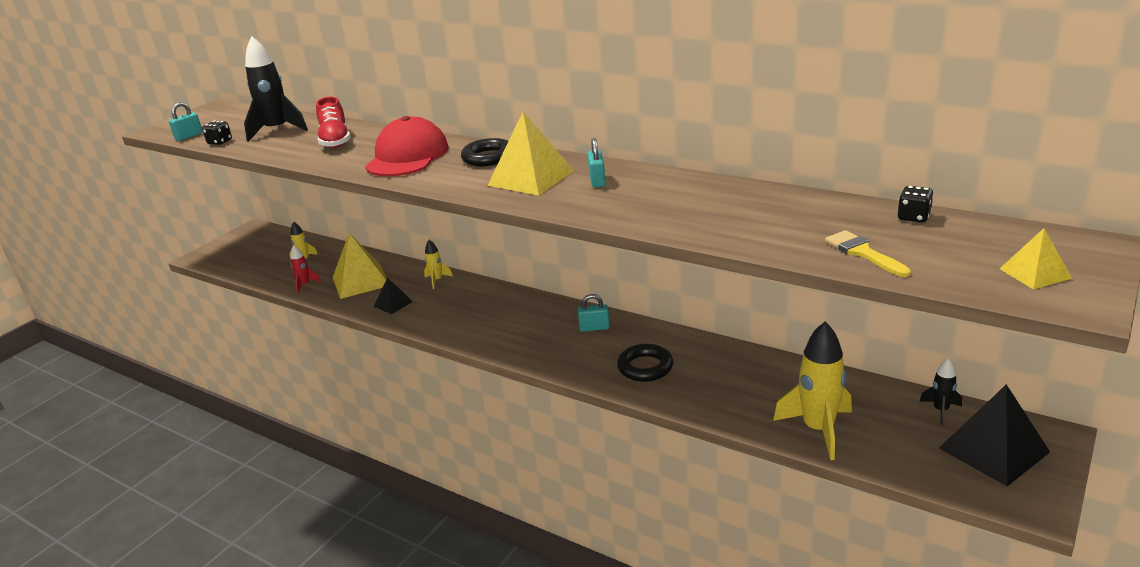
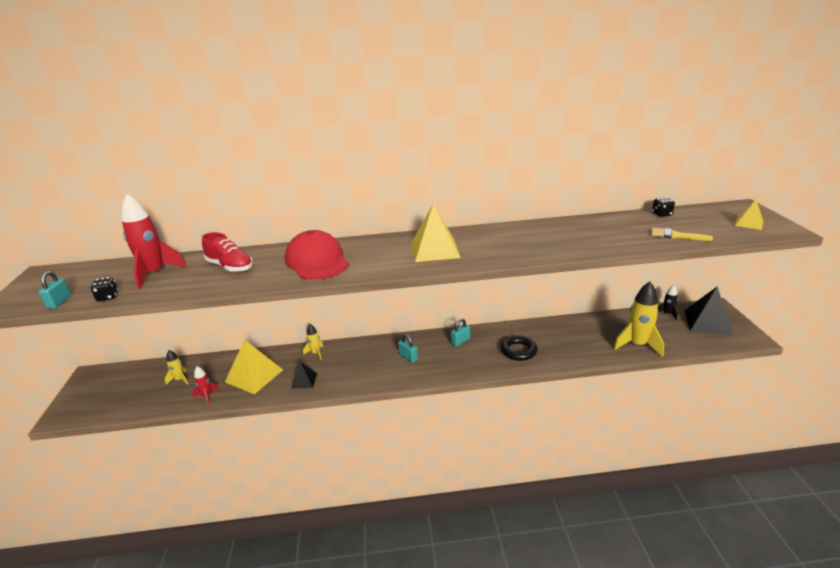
camera: 40 degrees left, 0 degrees up
black rocket [244,37,308,142] -> red rocket [122,194,186,289]
black ring [461,138,508,166] -> none
turquoise padlock [588,138,606,188] -> turquoise padlock moved to [398,334,418,363]

